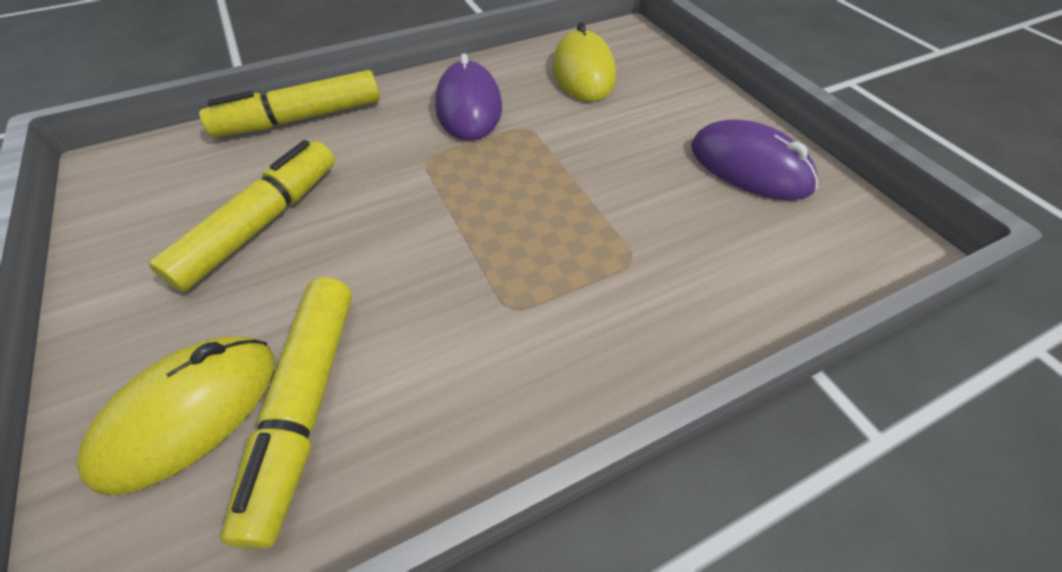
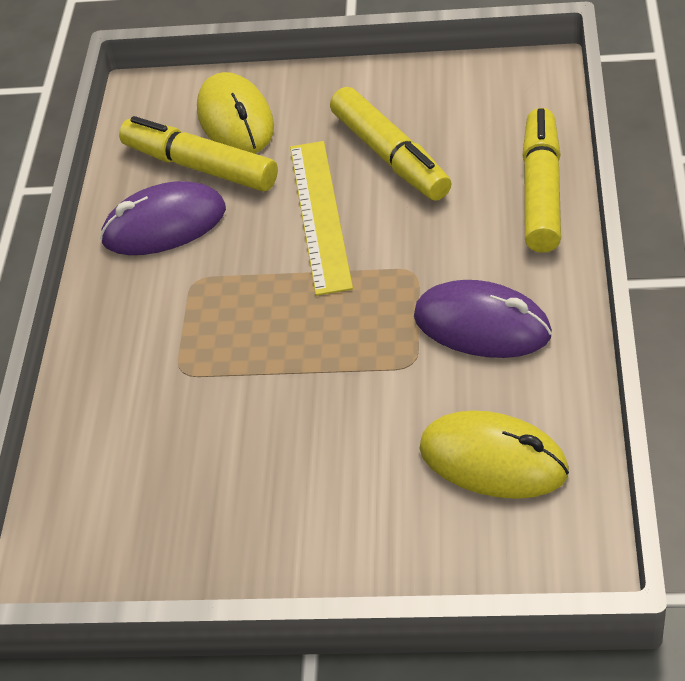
camera: 125 degrees right, 5 degrees down
purple mouse [691,119,818,200] -> purple mouse moved to [100,181,226,255]
none -> yellow ruler [290,141,353,296]

